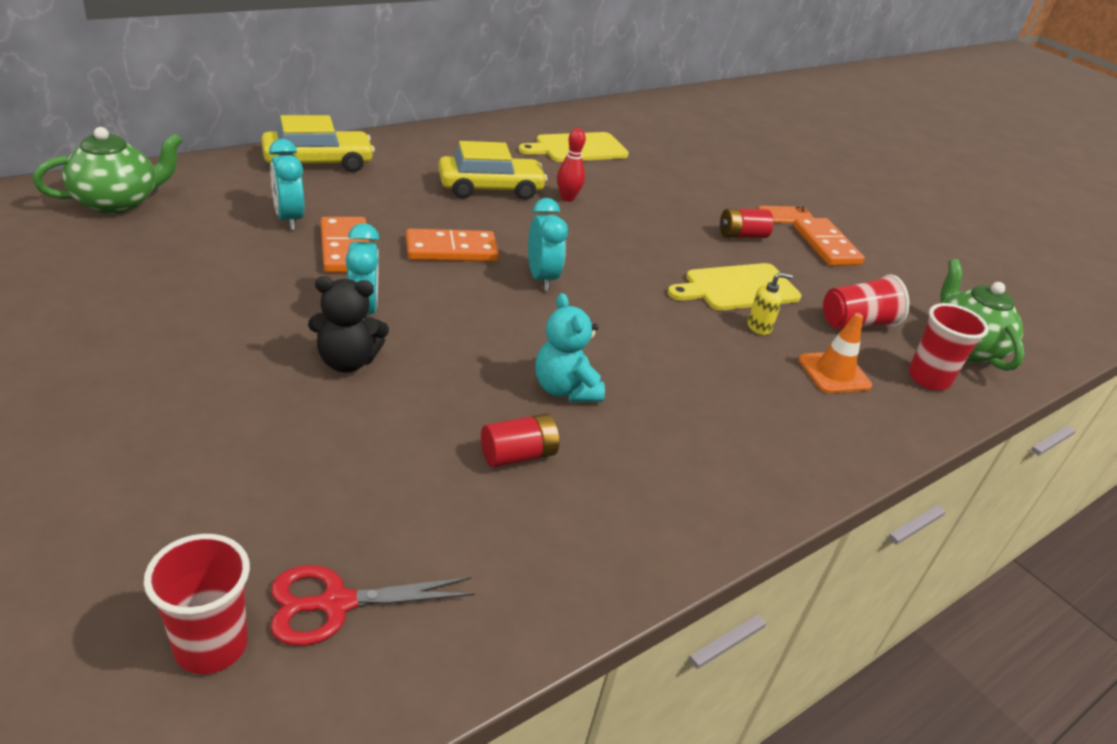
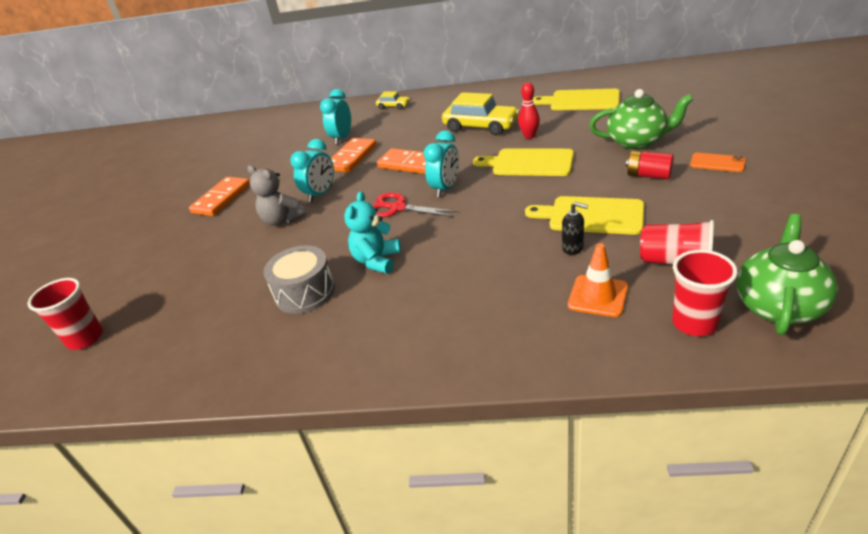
camera: 50 degrees right, 0 degrees up
green teapot [33,127,183,214] -> green teapot moved to [589,89,693,150]
yellow car [261,115,375,172] -> yellow car [376,91,410,110], size x0.50
red scissors [270,565,475,646] -> red scissors moved to [372,192,458,218]
black teddy bear [308,276,389,372] -> grey teddy bear [247,165,306,226]
red battery [481,413,559,468] -> grey drum [264,245,335,314]
yellow soap dispenser [747,273,793,335] -> black soap dispenser [562,202,588,255]
orange domino [793,218,865,266] -> orange domino moved to [189,176,250,216]
none -> yellow cutting board [473,148,574,176]

